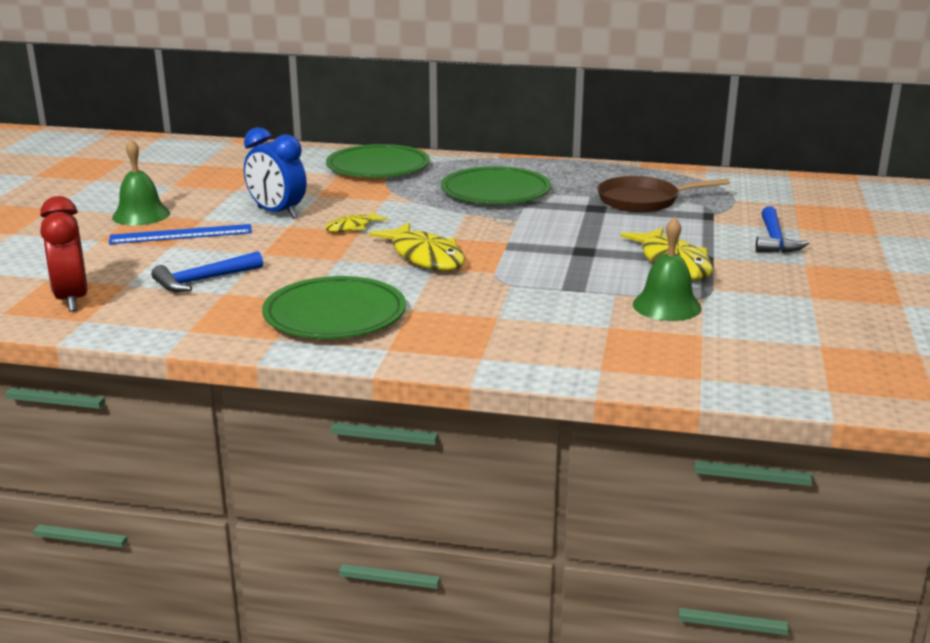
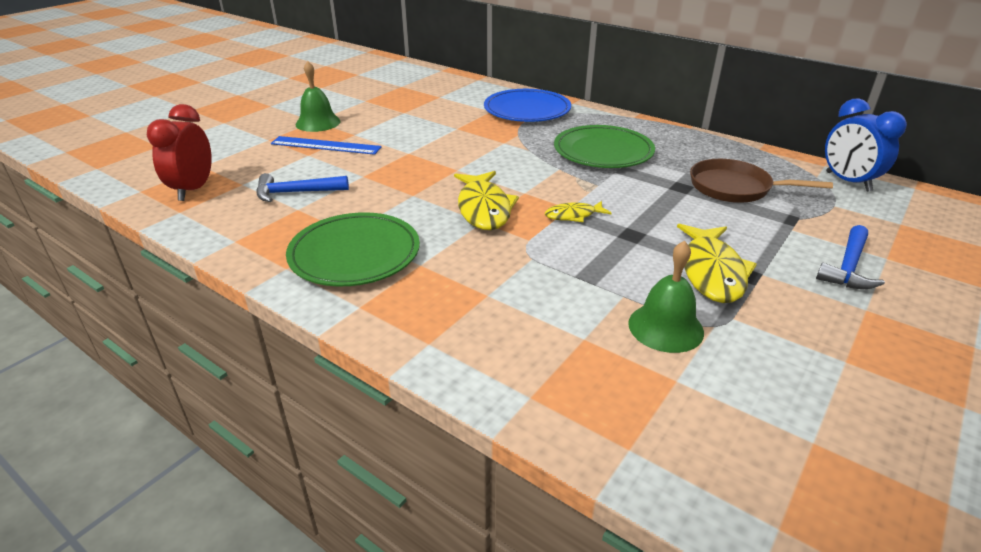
camera: 25 degrees right, 10 degrees up
blue clock [244,127,306,219] -> blue clock moved to [825,98,907,192]
yellow fish [325,211,388,232] -> yellow fish moved to [545,201,612,222]
green plate [326,144,430,178] -> blue plate [484,89,571,122]

